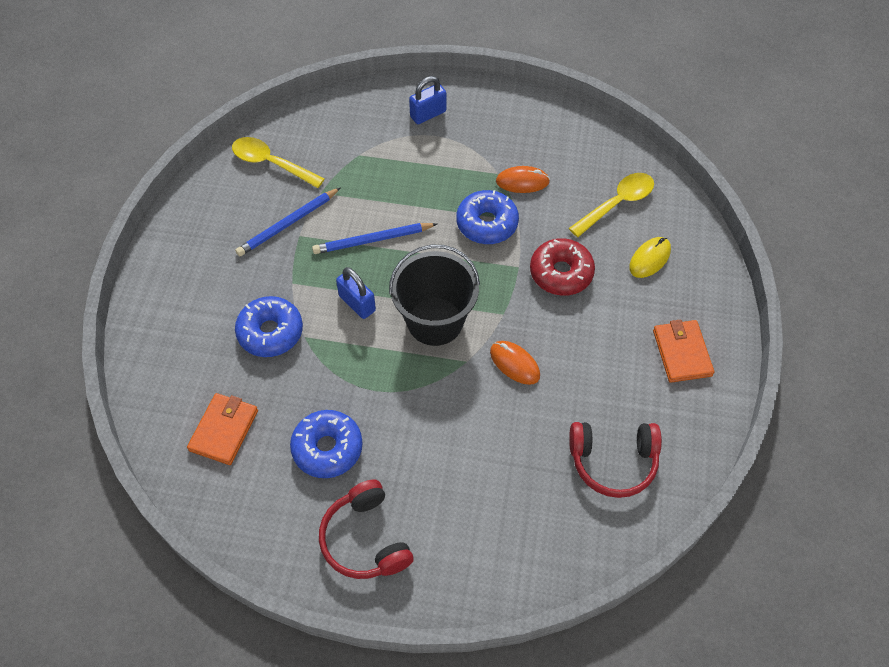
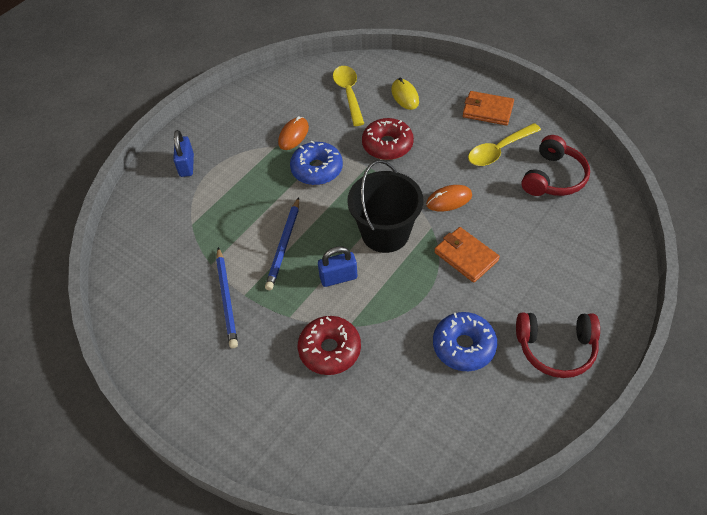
camera: 60 degrees left, 5 degrees down
orange wallet [187,393,258,465] -> orange wallet moved to [434,227,500,283]
yellow spoon [232,137,324,188] -> yellow spoon moved to [468,123,541,166]
blue donut [235,296,303,357] -> red donut [298,316,361,375]

